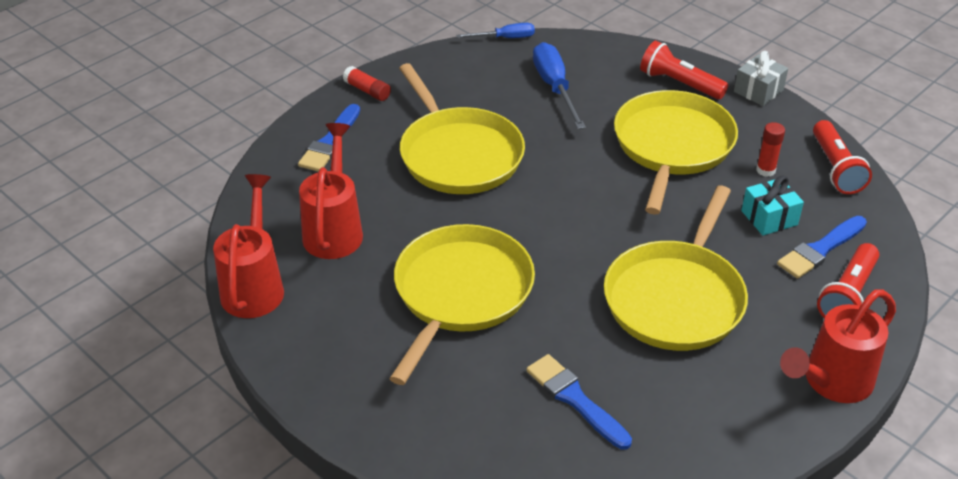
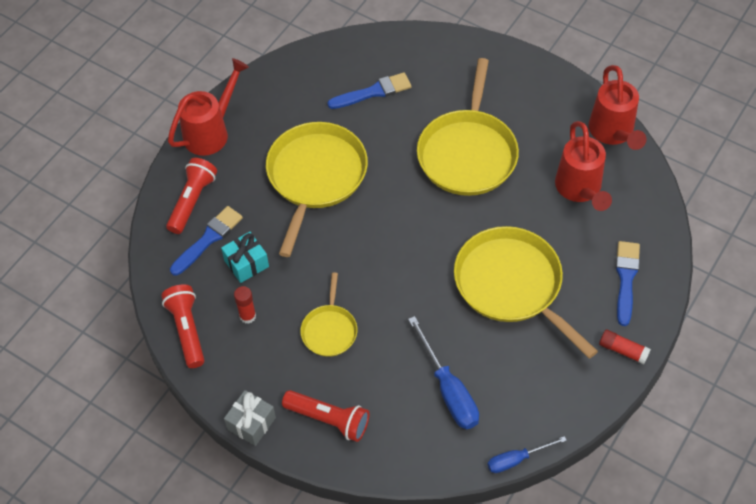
camera: 170 degrees right, 15 degrees up
blue brush [527,354,632,450] -> blue brush turned 60 degrees counterclockwise [327,72,412,109]
yellow pan [614,90,738,215] -> yellow pan [300,273,357,357], size x0.52

